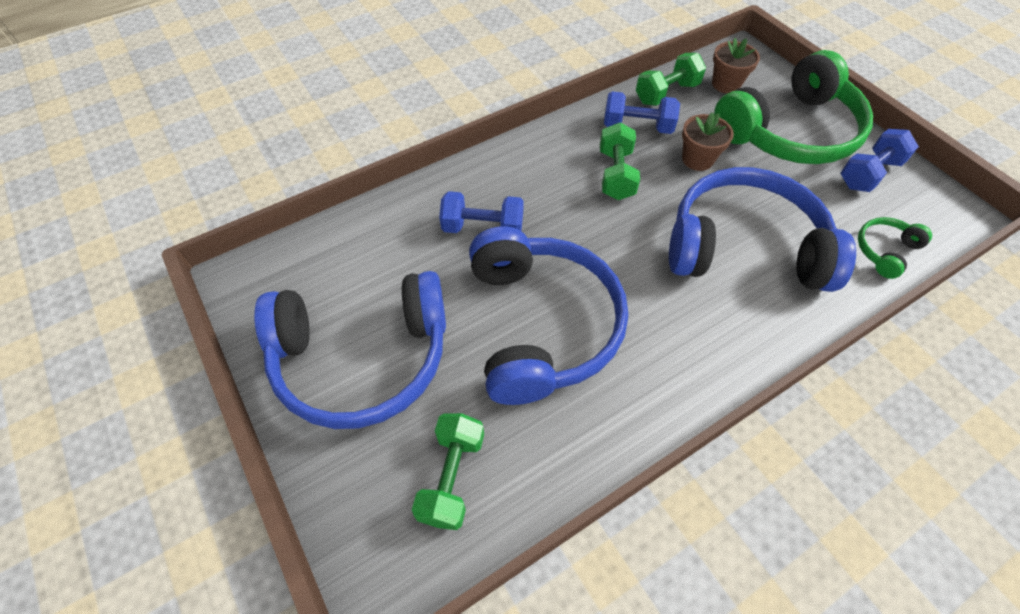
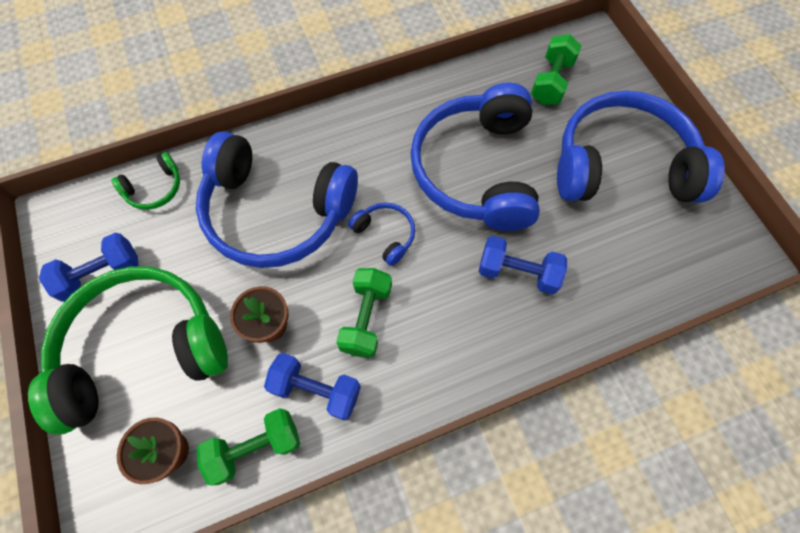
camera: 170 degrees left, 10 degrees up
none -> blue headphones [348,202,415,266]

